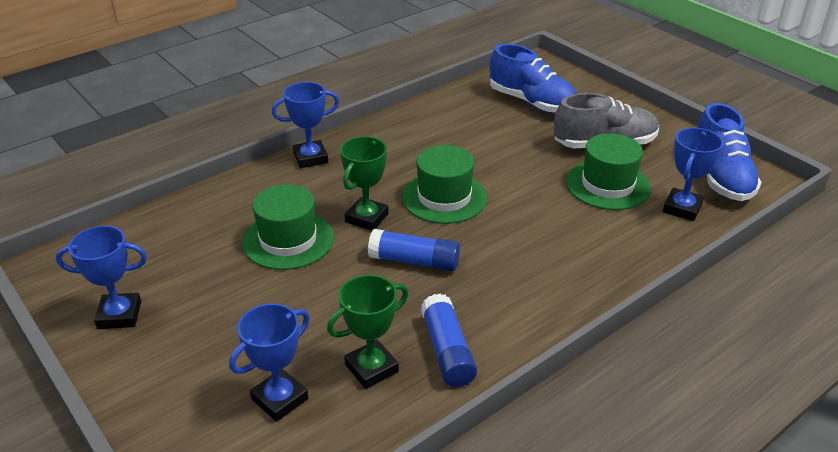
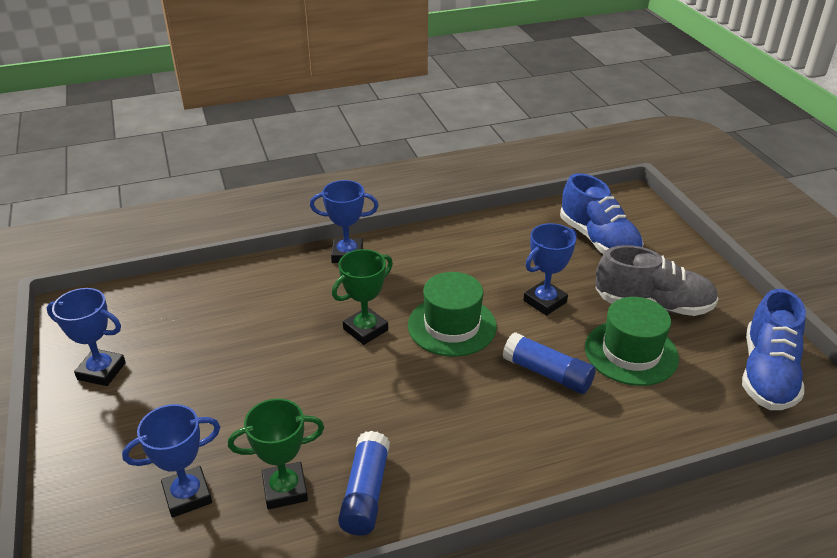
camera: 20 degrees right, 0 degrees up
green hat [242,184,334,270] -> none
blue glue stick [368,229,460,272] -> blue glue stick moved to [503,332,596,394]
blue trophy [663,128,723,221] -> blue trophy moved to [523,223,577,316]

